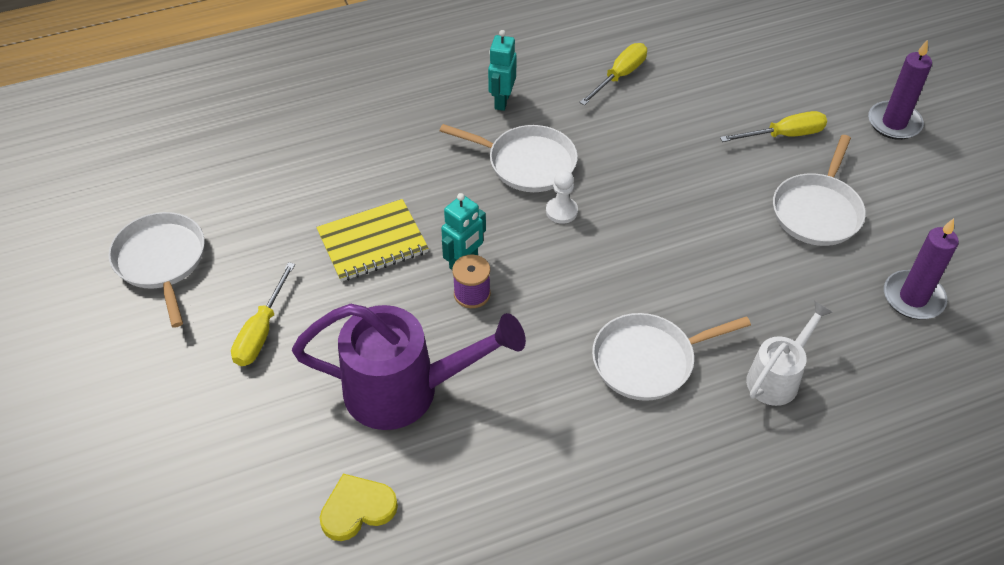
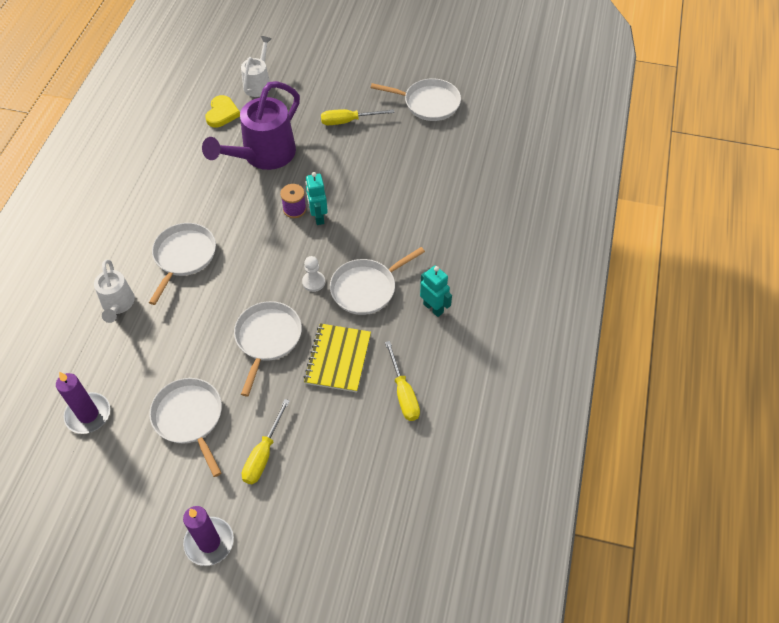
camera: 125 degrees right, 5 degrees up
yellow screwdriver [231,262,295,366] -> yellow screwdriver turned 60 degrees counterclockwise [321,109,394,125]
yellow notebook [316,199,429,282] -> yellow notebook moved to [304,323,371,392]
none -> white pan [234,301,302,396]
none -> white watering can [241,36,272,97]

